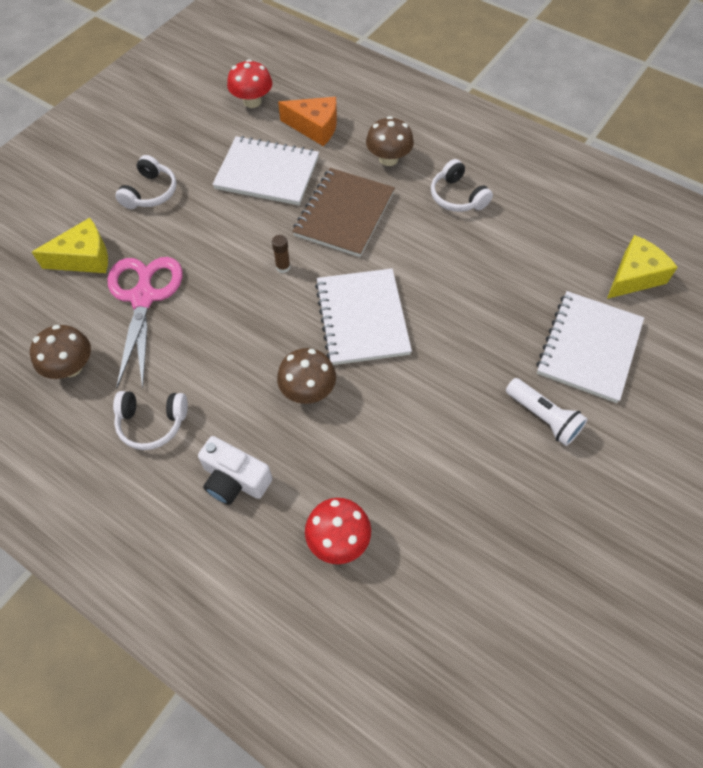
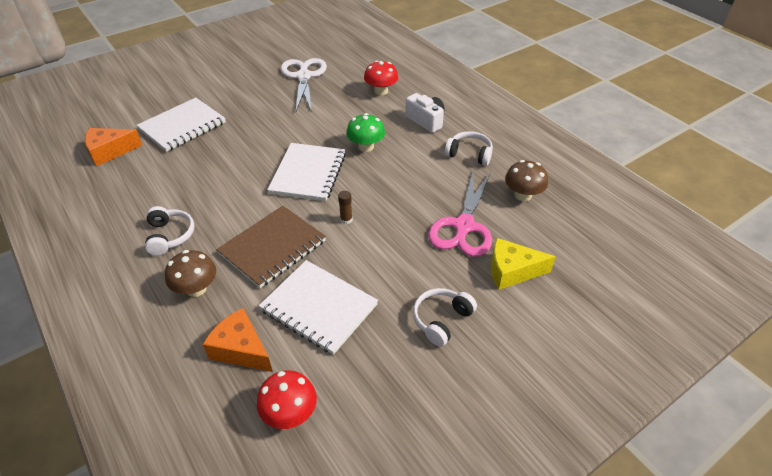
camera: 160 degrees left, 15 degrees down
brown mushroom [277,348,336,404] -> green mushroom [346,113,385,152]
white flashlight [506,378,588,446] -> none
yellow cheese [607,235,678,299] -> orange cheese [85,128,143,166]
none -> white scissors [281,58,327,112]

